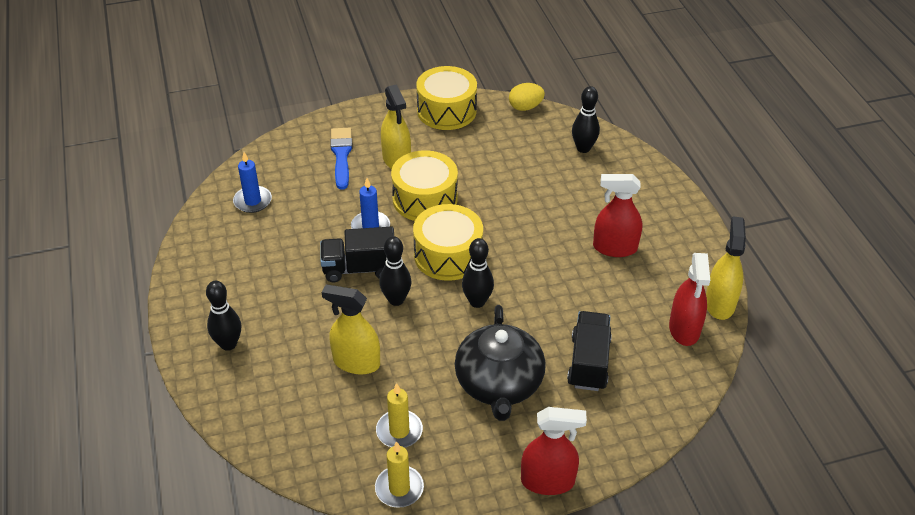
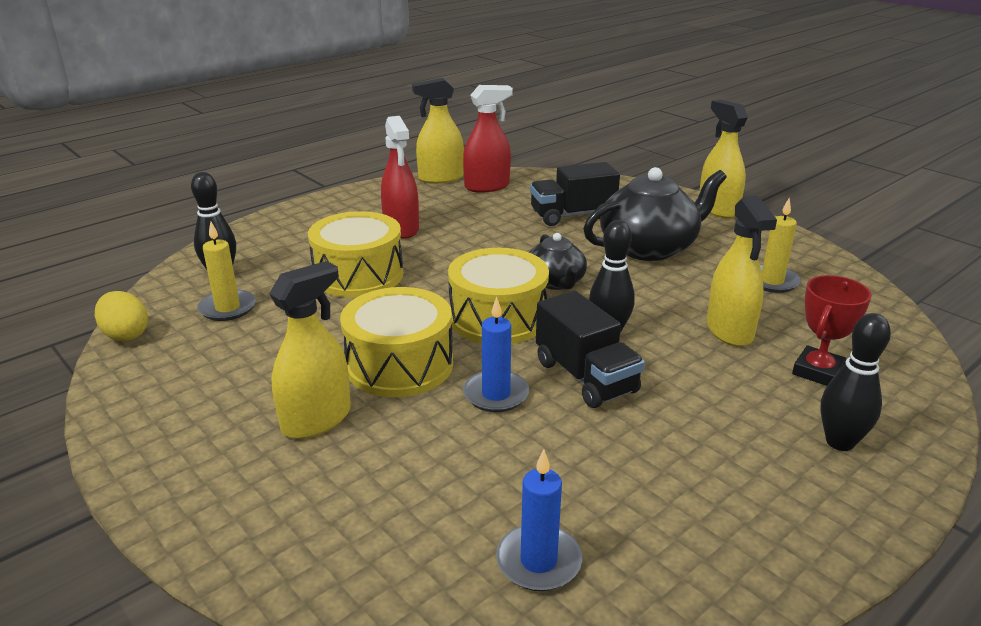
camera: 115 degrees left, 15 degrees down
blue brush [330,128,353,190] -> none
yellow candle [375,441,424,508] -> yellow candle moved to [198,222,256,321]
yellow drum [416,66,477,130] -> yellow drum moved to [308,211,403,297]
black bowling pin [462,238,494,308] -> black teapot [529,233,587,290]
red spray bottle [521,407,587,495] -> yellow spray bottle [699,100,748,218]
none -> red trophy [792,275,872,386]

